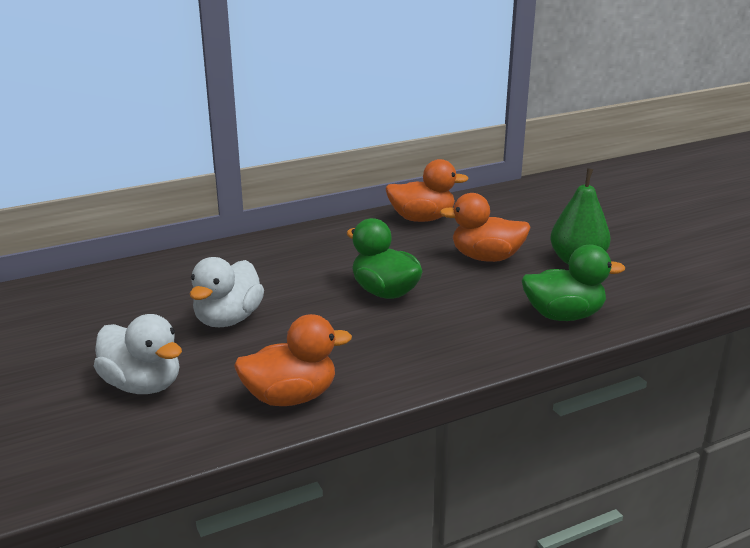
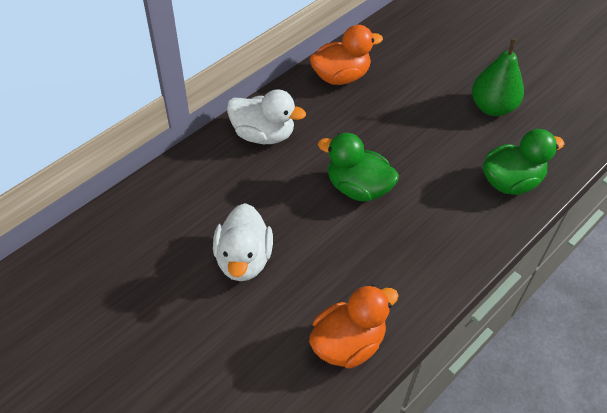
camera: 20 degrees left, 25 degrees up
white duck [94,314,182,394] -> white duck moved to [227,89,306,144]
orange duck [440,193,531,262] -> none

